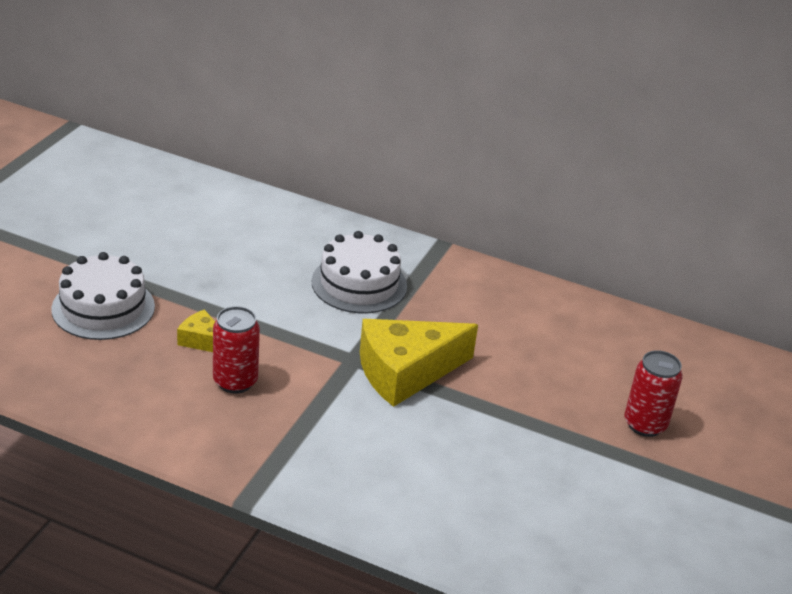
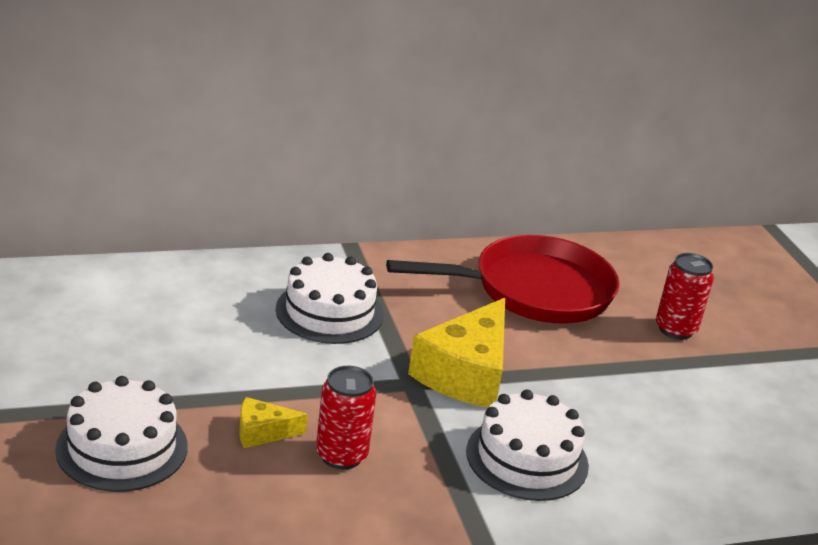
camera: 40 degrees left, 5 degrees down
none -> red pan [386,235,620,324]
none -> white cake [466,390,589,501]

